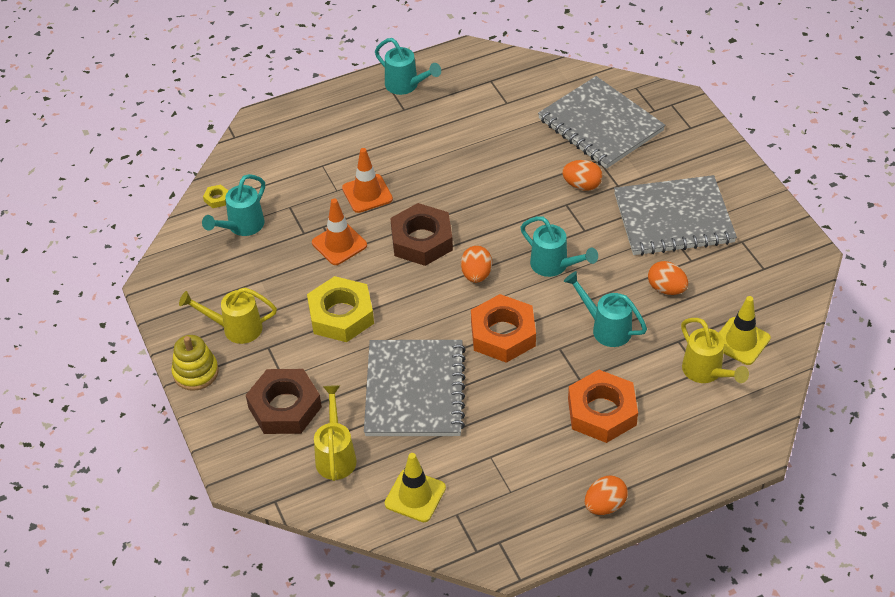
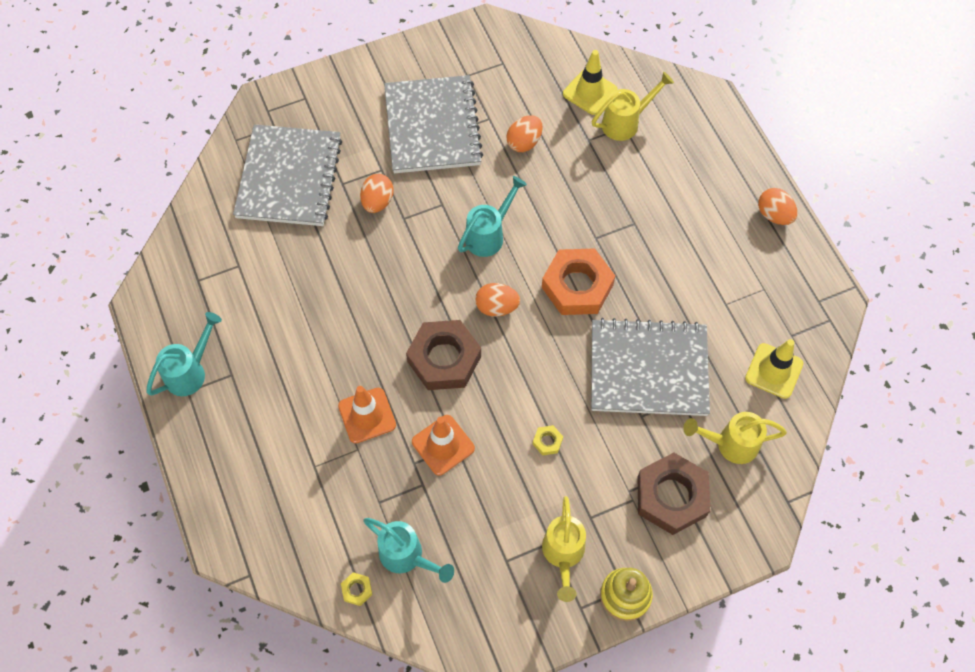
camera: 90 degrees left, 15 degrees up
yellow nut [307,276,374,342] -> yellow nut [533,425,563,456], size x0.40
grey notebook [538,76,665,169] -> grey notebook turned 45 degrees counterclockwise [233,124,342,226]
turquoise watering can [564,271,647,347] -> none
orange nut [568,370,638,443] -> none

